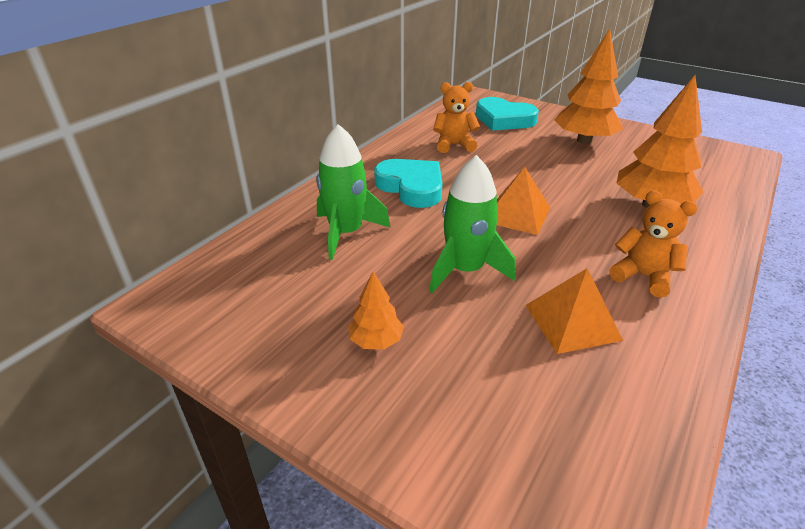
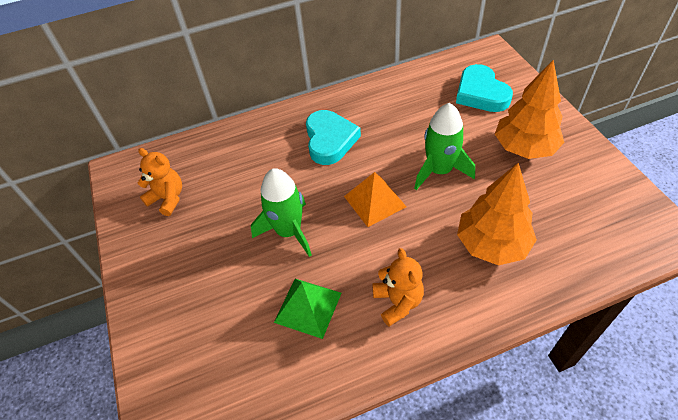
camera: 40 degrees right, 15 degrees up
green rocket [316,124,391,260] -> green rocket moved to [414,103,475,190]
orange tree [348,271,404,350] -> none
orange teddy bear [433,82,480,153] -> orange teddy bear moved to [138,148,182,216]
orange pyramid [525,268,623,354] -> green pyramid [274,279,341,339]

